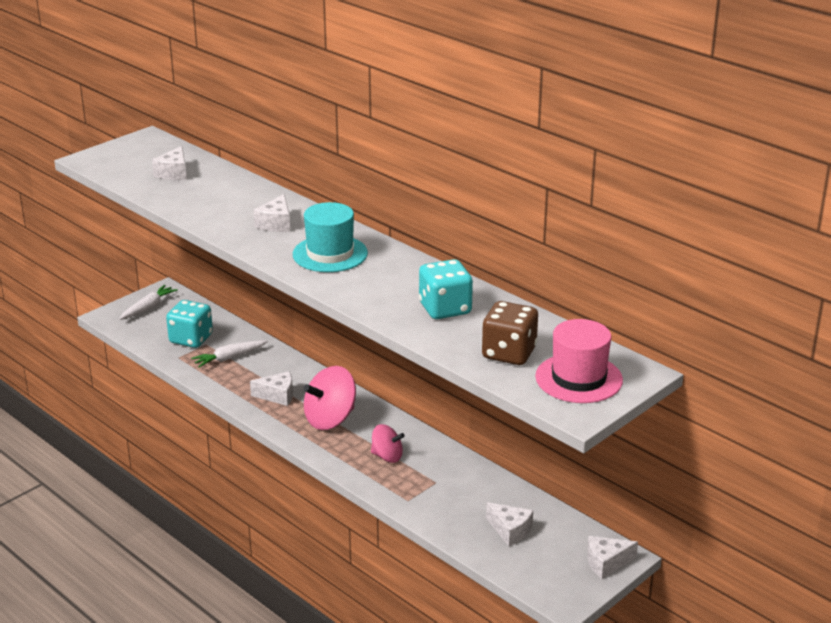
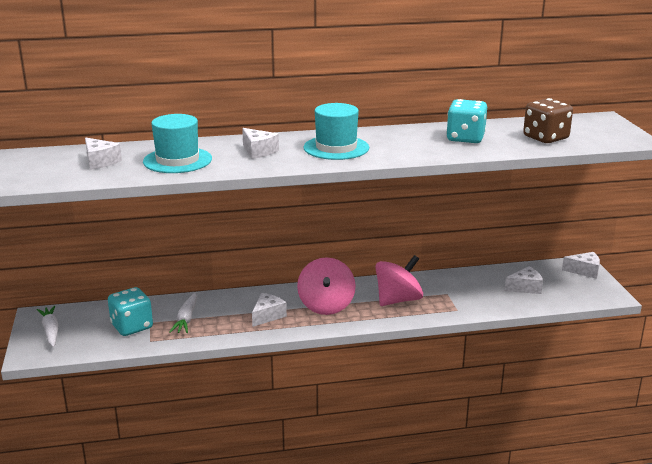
camera: 55 degrees left, 5 degrees down
pink spinning top [371,424,405,463] -> pink spinning top [375,255,423,306], size x1.67
pink hat [535,319,623,403] -> none
white cheese [587,536,638,579] -> white cheese turned 105 degrees counterclockwise [562,252,600,279]
none -> turquoise hat [143,114,212,173]

